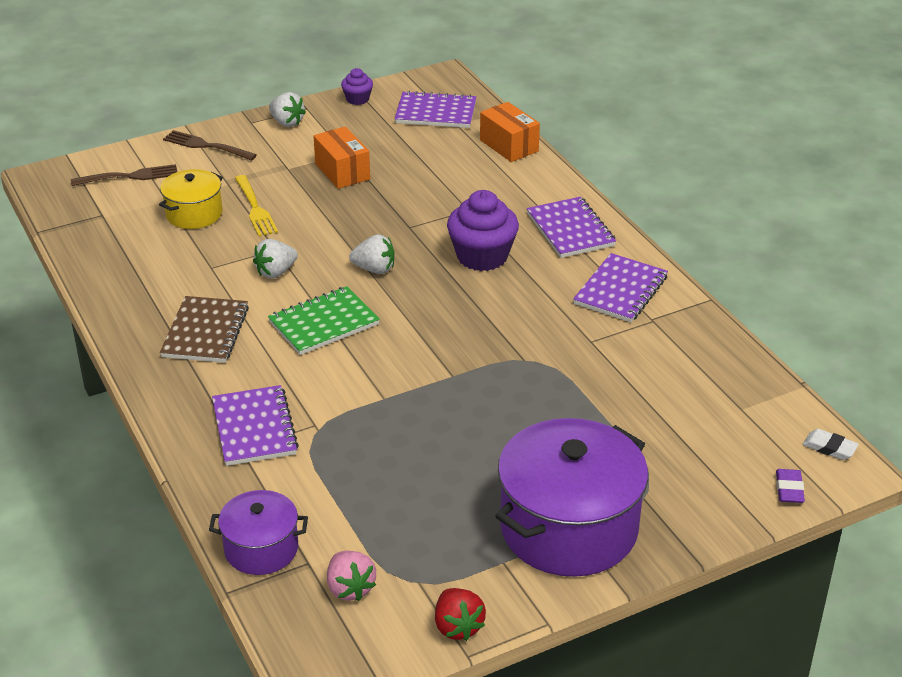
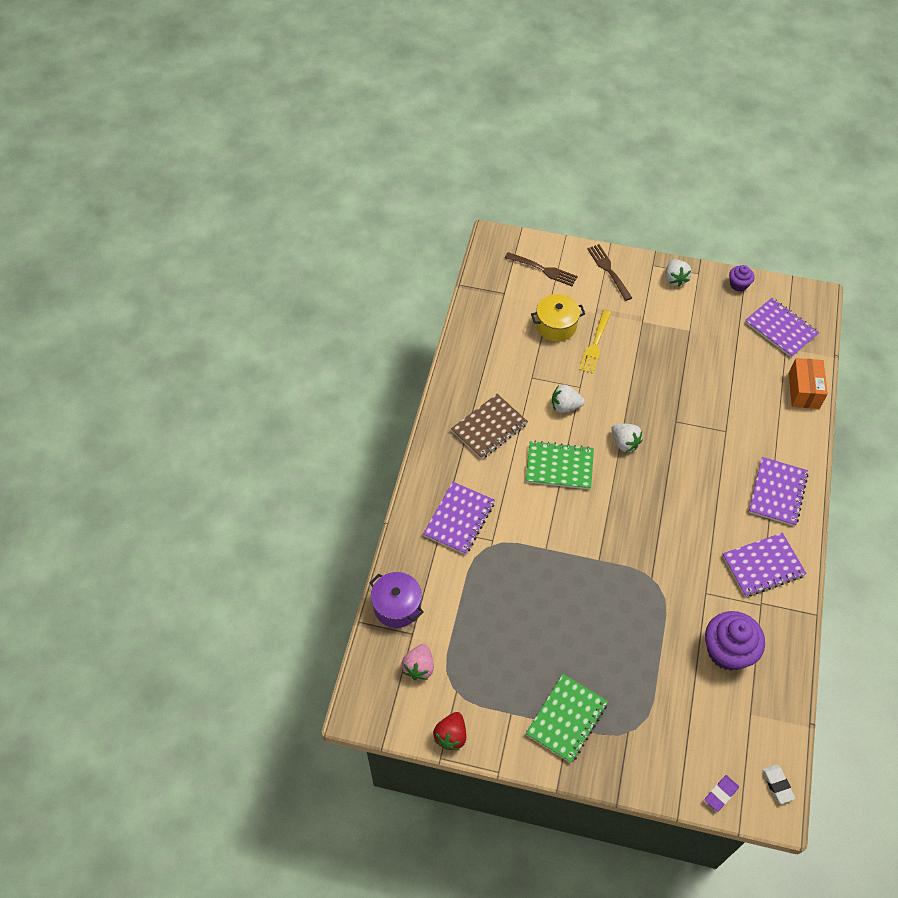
camera: 40 degrees right, 20 degrees up
orange box [313,126,370,189] -> none
purple cupcake [447,190,519,271] -> purple cupcake moved to [705,611,765,671]
purple pot [495,418,648,577] -> green notebook [526,674,608,763]

